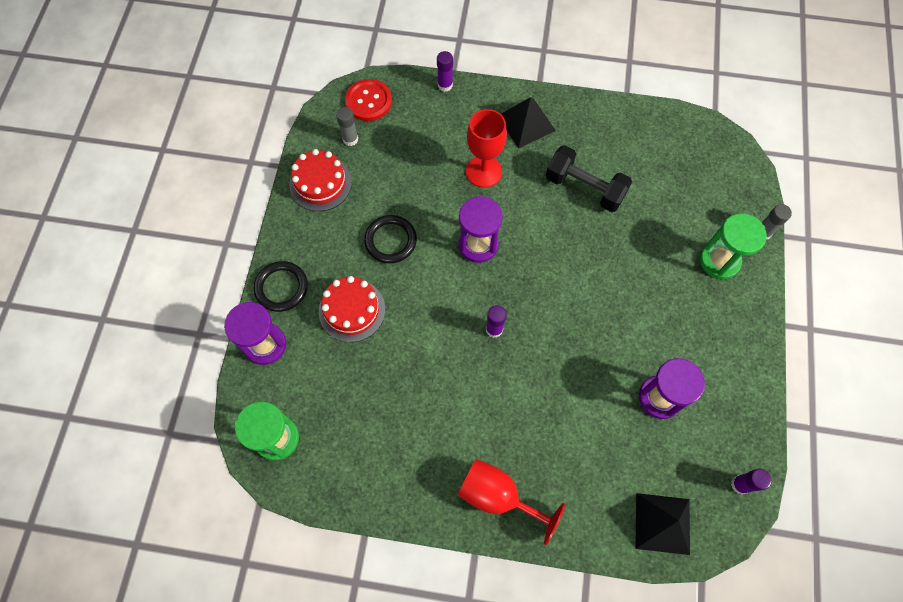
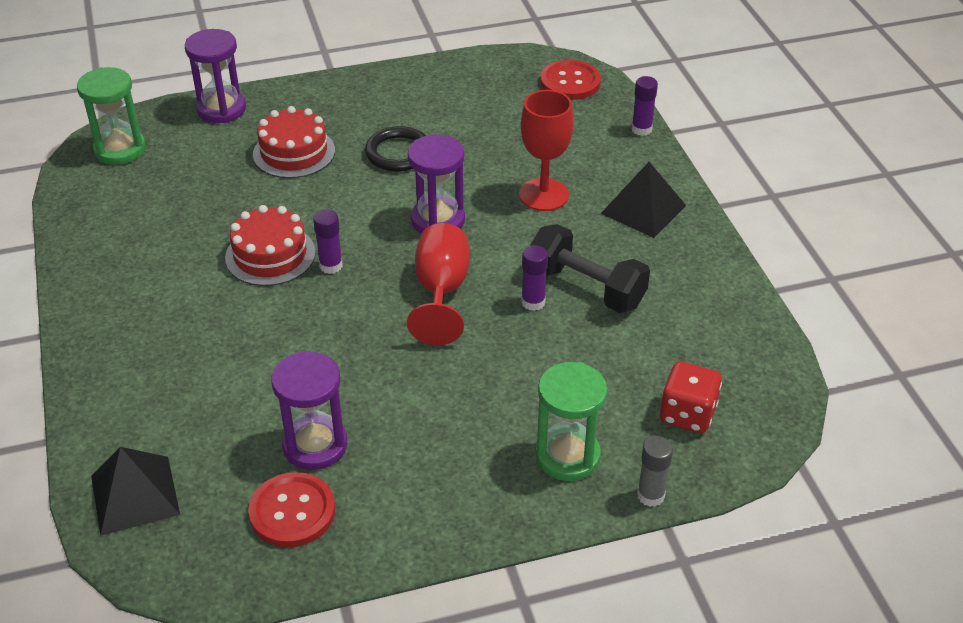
camera: 65 degrees right, 25 degrees down
black ring [254,261,308,312] -> none
red cake [289,149,352,211] -> red cake moved to [225,205,315,286]
grey glue stick [336,107,358,146] -> none
red goblet [458,459,565,545] -> red goblet moved to [407,223,470,345]
black dumbbell [545,145,632,212] -> black dumbbell turned 60 degrees counterclockwise [530,224,650,313]
purple glue stick [731,468,772,495] -> purple glue stick moved to [521,245,548,311]
none -> red button [248,472,335,547]
none -> red dice [660,361,722,433]

